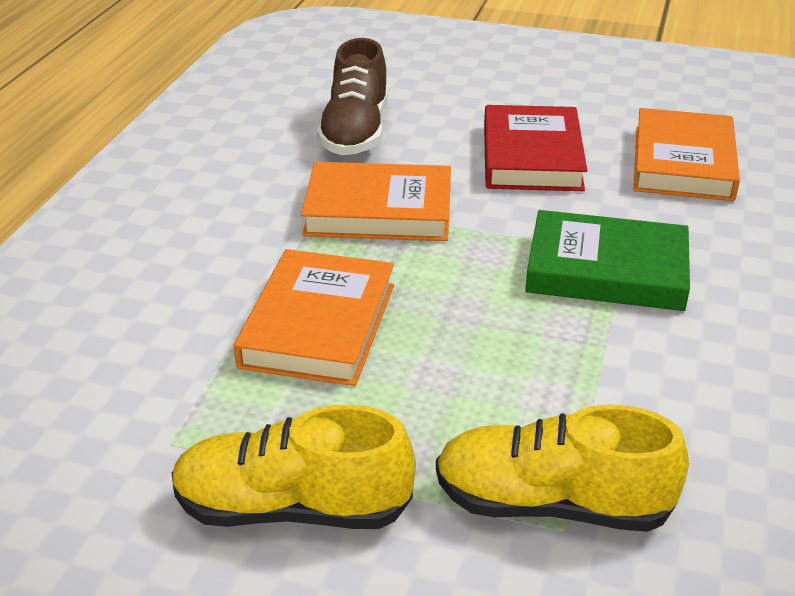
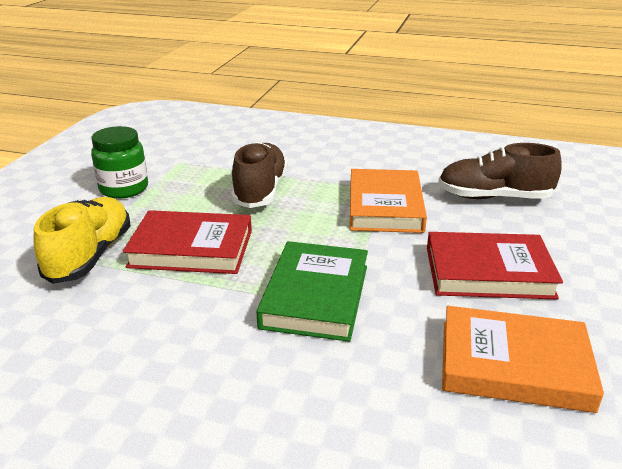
camera: 90 degrees right, 5 degrees down
yellow shoe [171,405,416,529] -> green jar [91,126,148,199]
orange book [234,249,394,386] -> brown shoe [231,142,288,208]
none -> red book [123,210,252,274]

